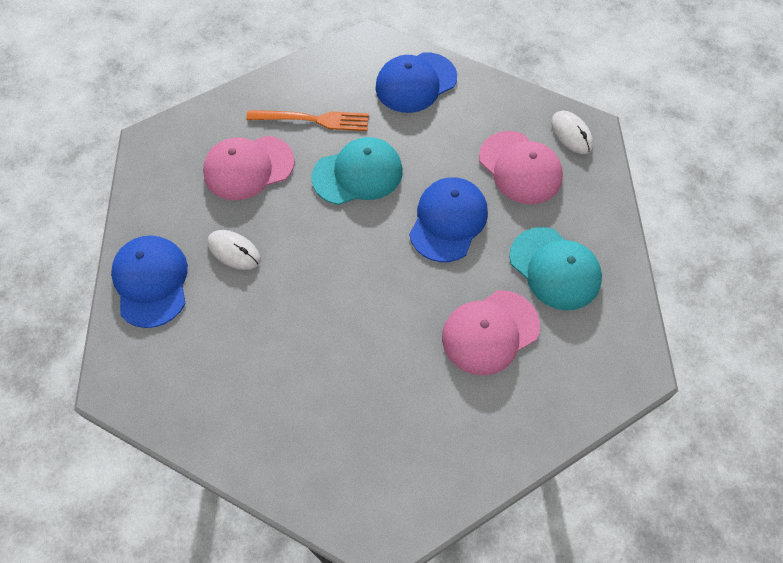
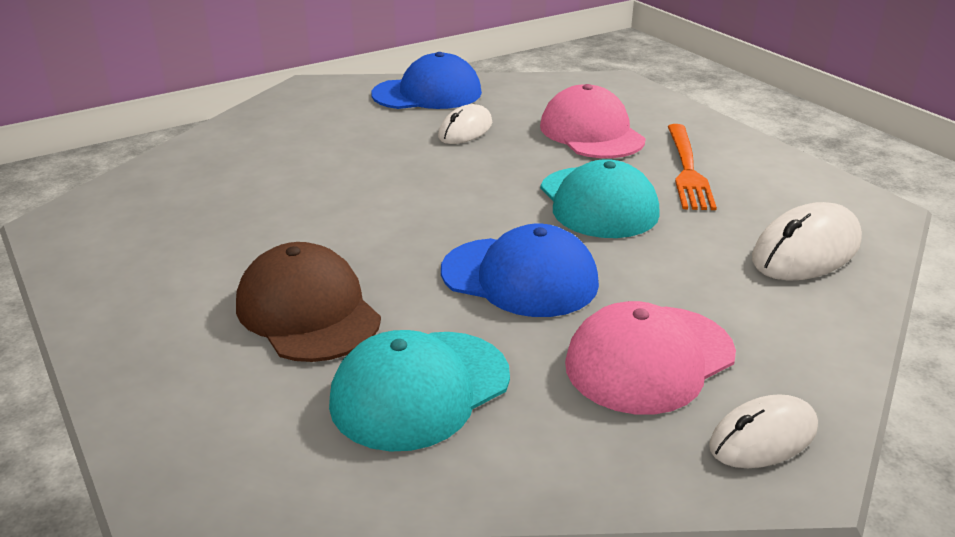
camera: 90 degrees right, 30 degrees down
blue cap [375,52,457,113] -> white mouse [752,202,862,281]
pink cap [442,290,540,375] -> brown cap [236,242,381,362]

